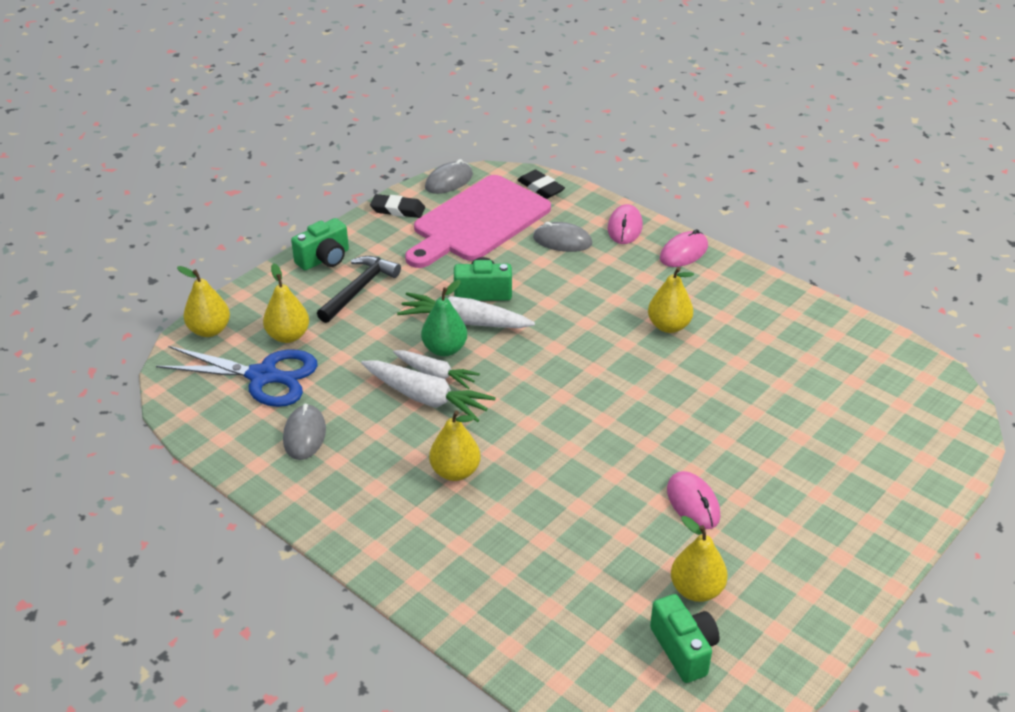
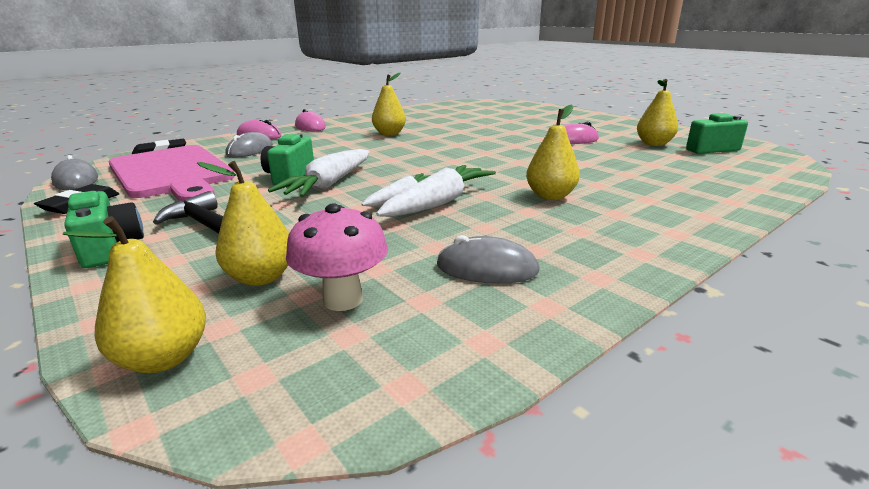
camera: 80 degrees left, 15 degrees down
blue scissors [156,346,318,407] -> pink mushroom [286,203,388,311]
green pear [421,280,467,356] -> none

